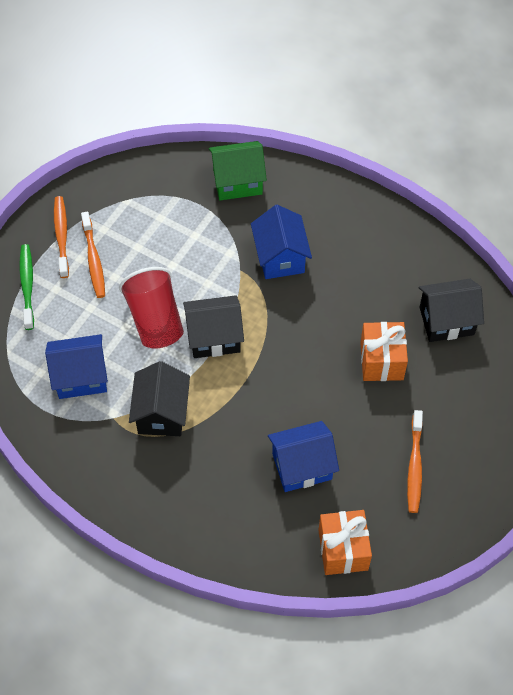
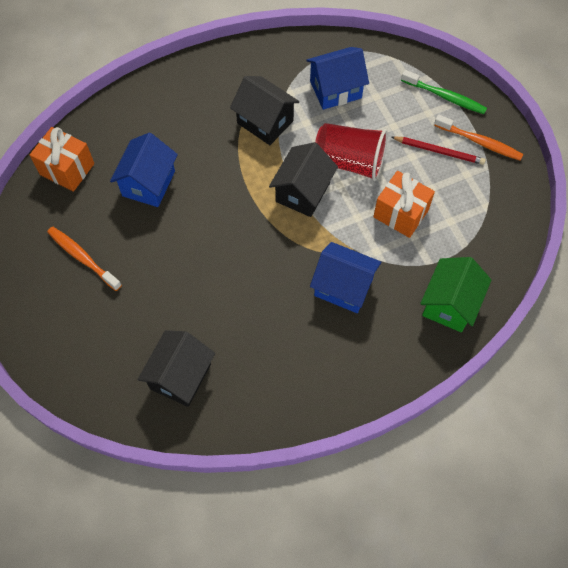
camera: 125 degrees right, 5 degrees up
blue house [45,334,108,399] -> blue house turned 45 degrees clockwise [306,47,369,110]
orange toothbrush [81,212,105,298] -> red pencil [392,136,486,165]
orange gift [360,322,408,381] -> orange gift moved to [373,171,435,238]

